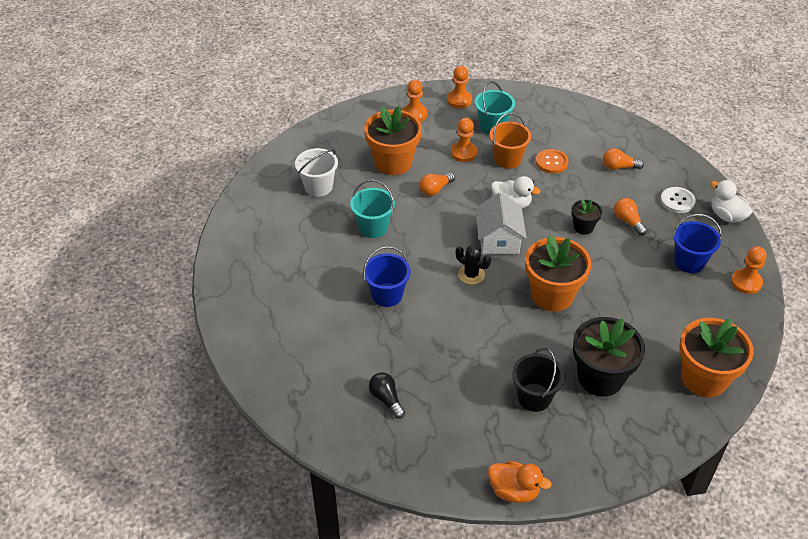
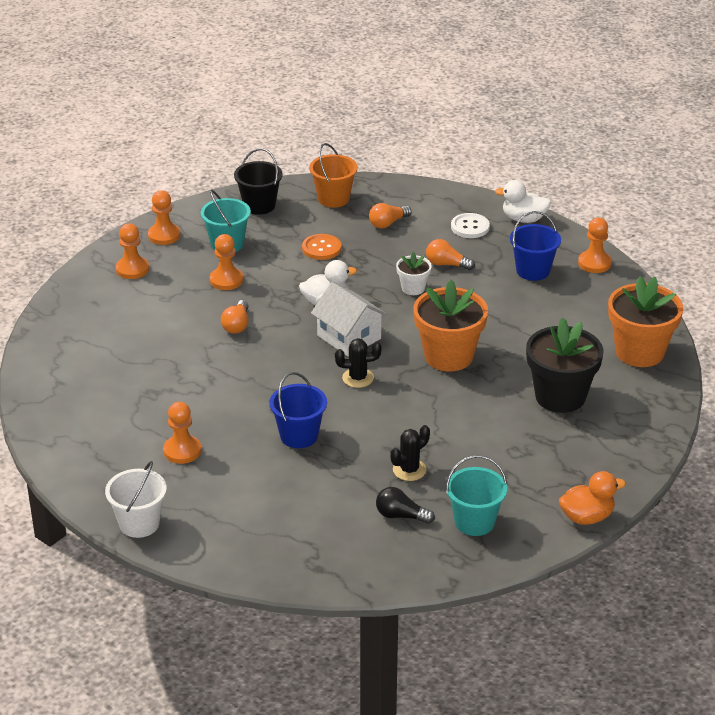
camera: 40 degrees left, 10 degrees down
white bucket [295,148,338,197] -> white bucket moved to [105,461,167,538]
turquoise bucket [350,179,395,238] -> turquoise bucket moved to [446,455,507,536]
orange flower pot [364,106,422,175] -> none
orange bucket [489,113,531,169] -> orange bucket moved to [309,143,358,208]
black bucket [512,348,565,412] -> black bucket moved to [234,148,283,215]
black flower pot [571,199,602,235] -> white flower pot [396,252,432,295]
none -> orange pawn [163,402,201,464]
none -> black cactus [390,425,430,481]

